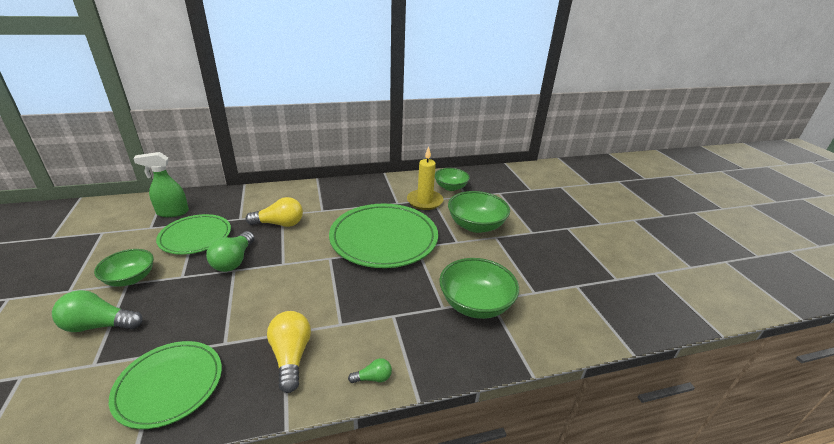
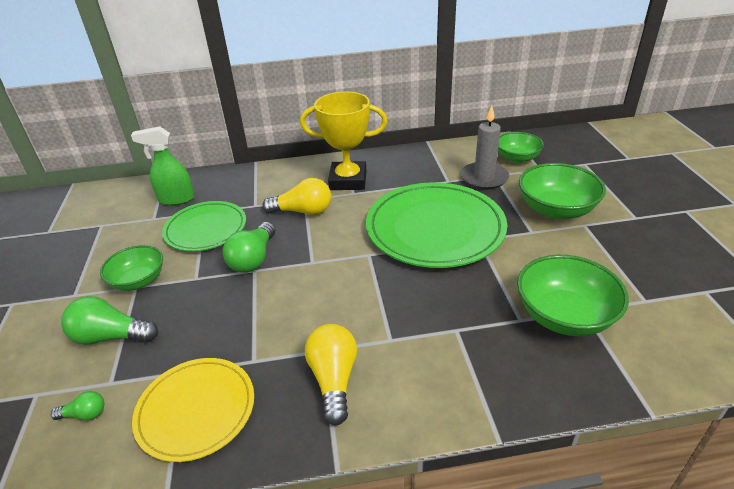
camera: 10 degrees right, 5 degrees up
green plate [109,341,222,429] -> yellow plate [132,358,254,462]
green light bulb [348,358,392,383] -> green light bulb moved to [51,391,104,420]
yellow candle [407,147,443,210] -> grey candle [460,106,509,190]
none -> yellow trophy [300,91,388,190]

